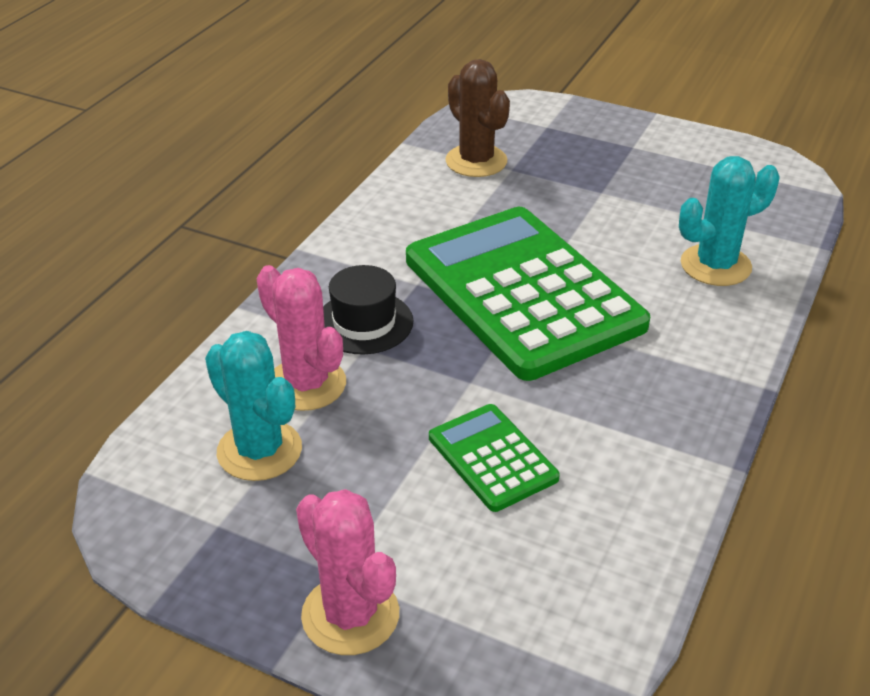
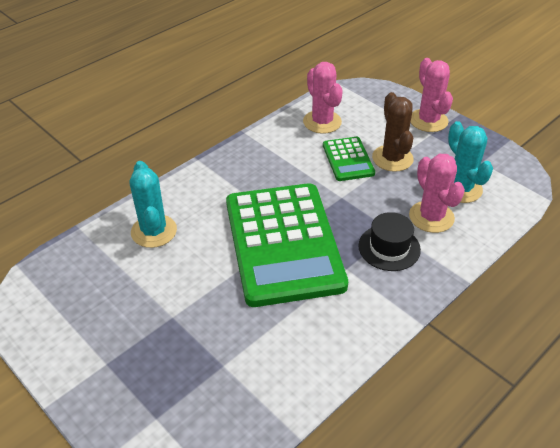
camera: 160 degrees left, 5 degrees up
brown cactus [445,59,510,177] -> brown cactus moved to [372,92,414,172]
turquoise cactus [679,156,779,286] -> turquoise cactus turned 75 degrees clockwise [130,161,177,248]
none -> pink cactus [303,62,343,134]

